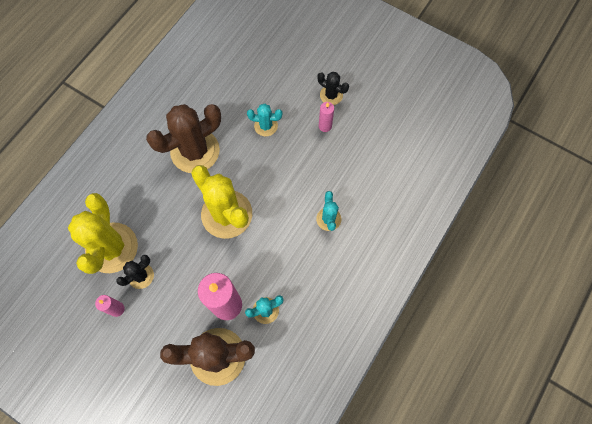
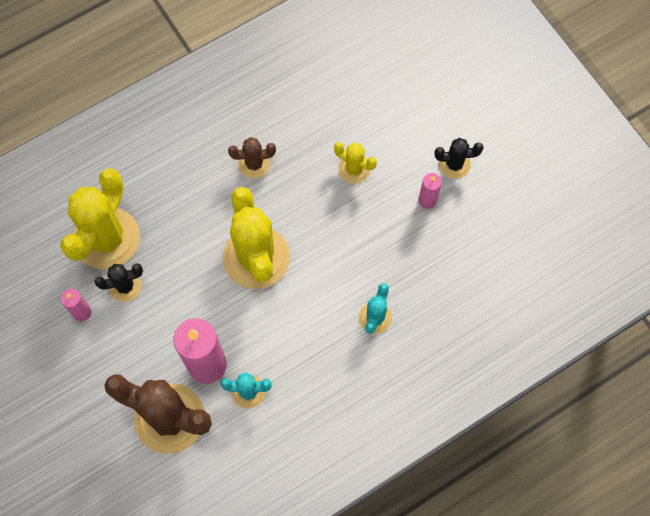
camera: 25 degrees right, 0 degrees up
brown cactus [146,104,221,173] -> brown cactus [228,137,276,178], size x0.49
turquoise cactus [247,104,282,136] -> yellow cactus [334,142,377,183]
black cactus [317,72,349,105] -> black cactus turned 60 degrees counterclockwise [435,138,483,179]

